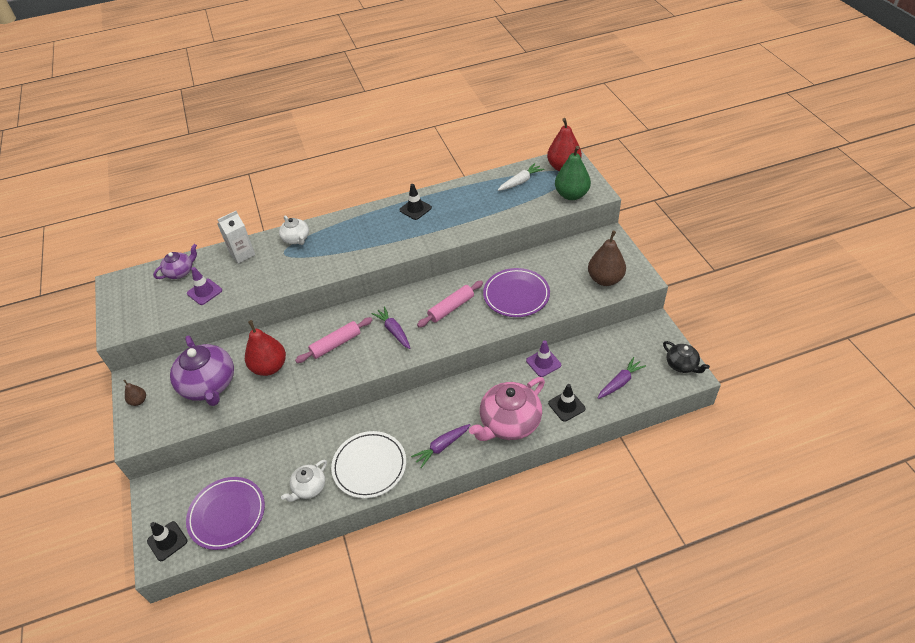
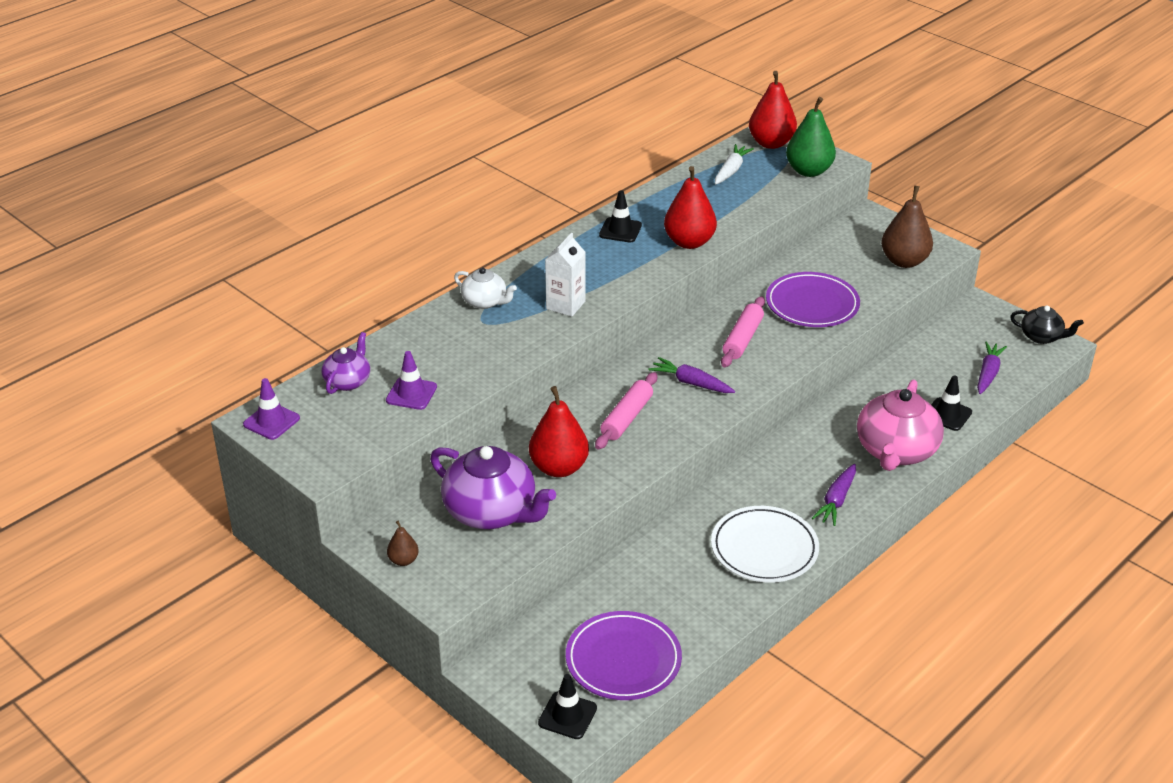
camera: 30 degrees left, 10 degrees down
white carton [217,211,255,264] -> white carton moved to [545,233,586,317]
white teapot [281,460,327,502] -> none
purple traffic cone [526,340,561,377] -> purple traffic cone moved to [243,378,300,440]
none -> red pear [664,166,717,249]

